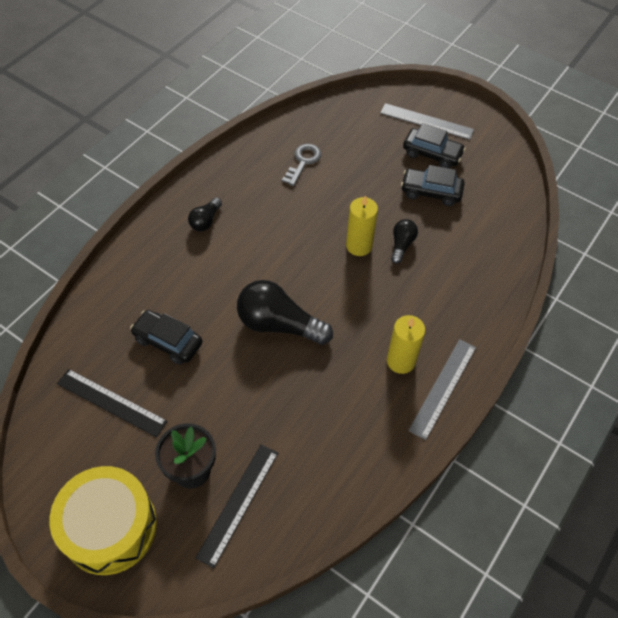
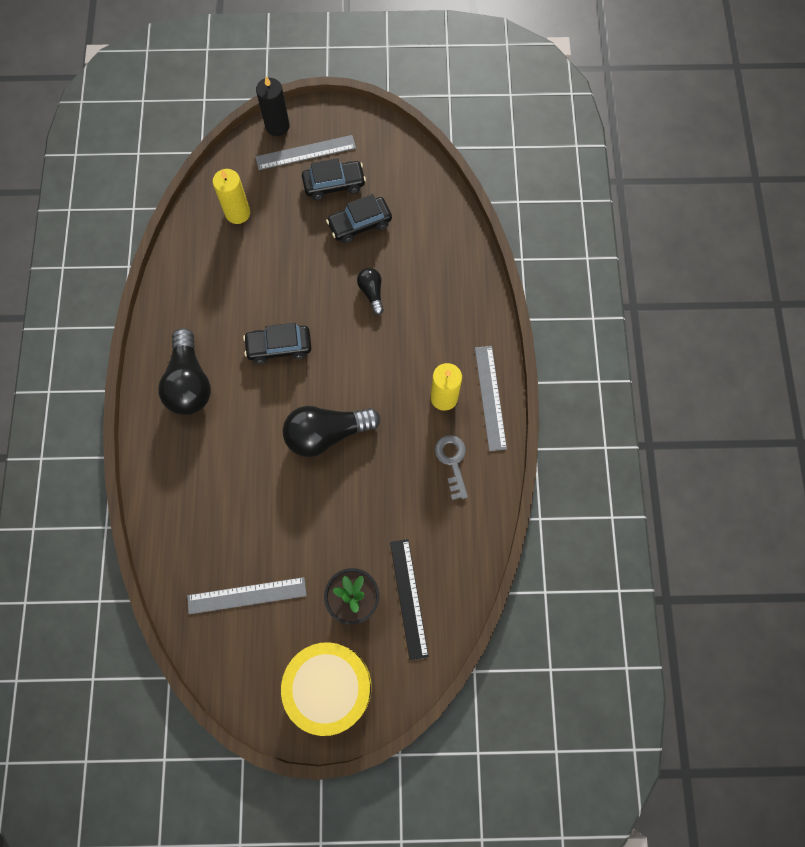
camera: 35 degrees left, 15 degrees up
black ruler [57,369,168,437] -> grey ruler [187,577,307,614]
black car [130,310,203,365] -> black car moved to [243,323,311,364]
black light bulb [188,197,222,231] -> black light bulb [158,328,211,415], size x1.93
grey key [282,144,321,186] -> grey key moved to [435,435,468,500]
yellow candle [346,195,378,256] -> yellow candle moved to [213,169,250,224]
none -> black candle [256,76,290,136]

